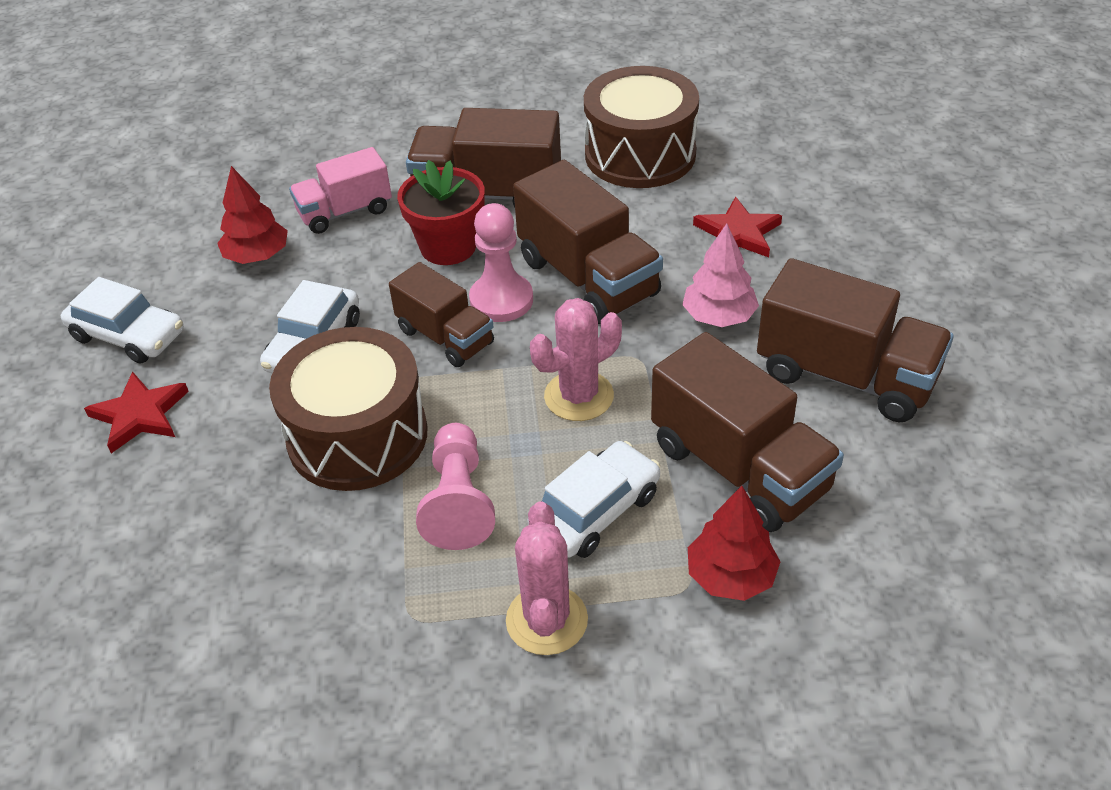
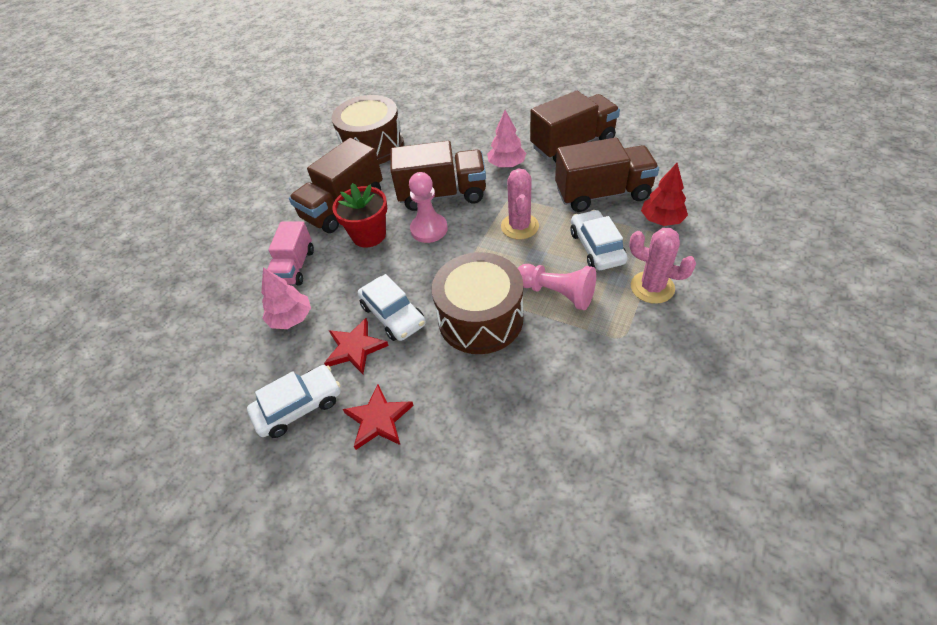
camera: 55 degrees left, 5 degrees up
red tree [217,166,288,264] -> pink tree [261,268,311,329]
brown truck [389,262,494,367] -> none
red star [693,197,782,257] -> red star moved to [324,318,389,374]

